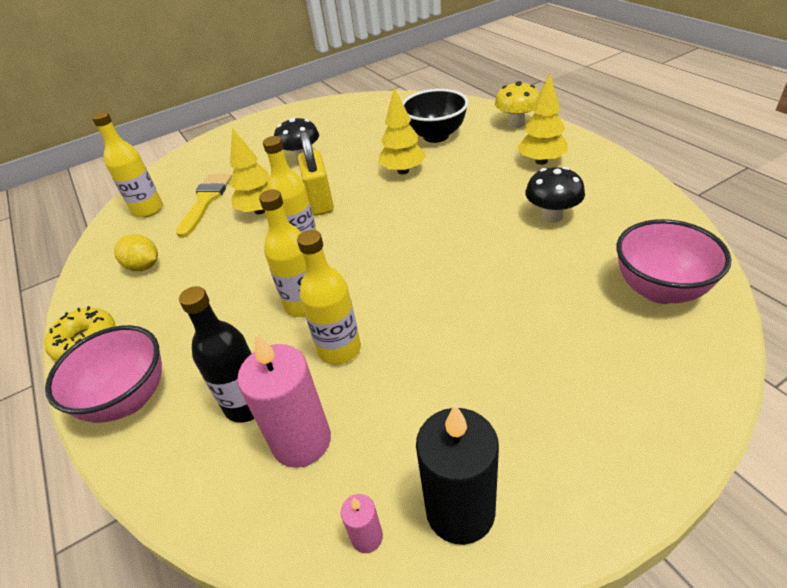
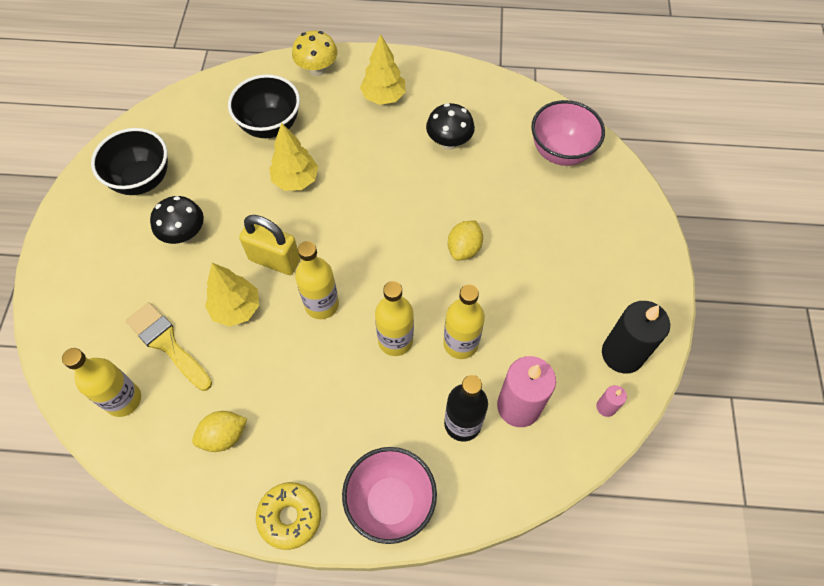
camera: 60 degrees left, 20 degrees up
none -> black bowl [91,128,168,195]
none -> yellow lemon [448,220,483,261]

